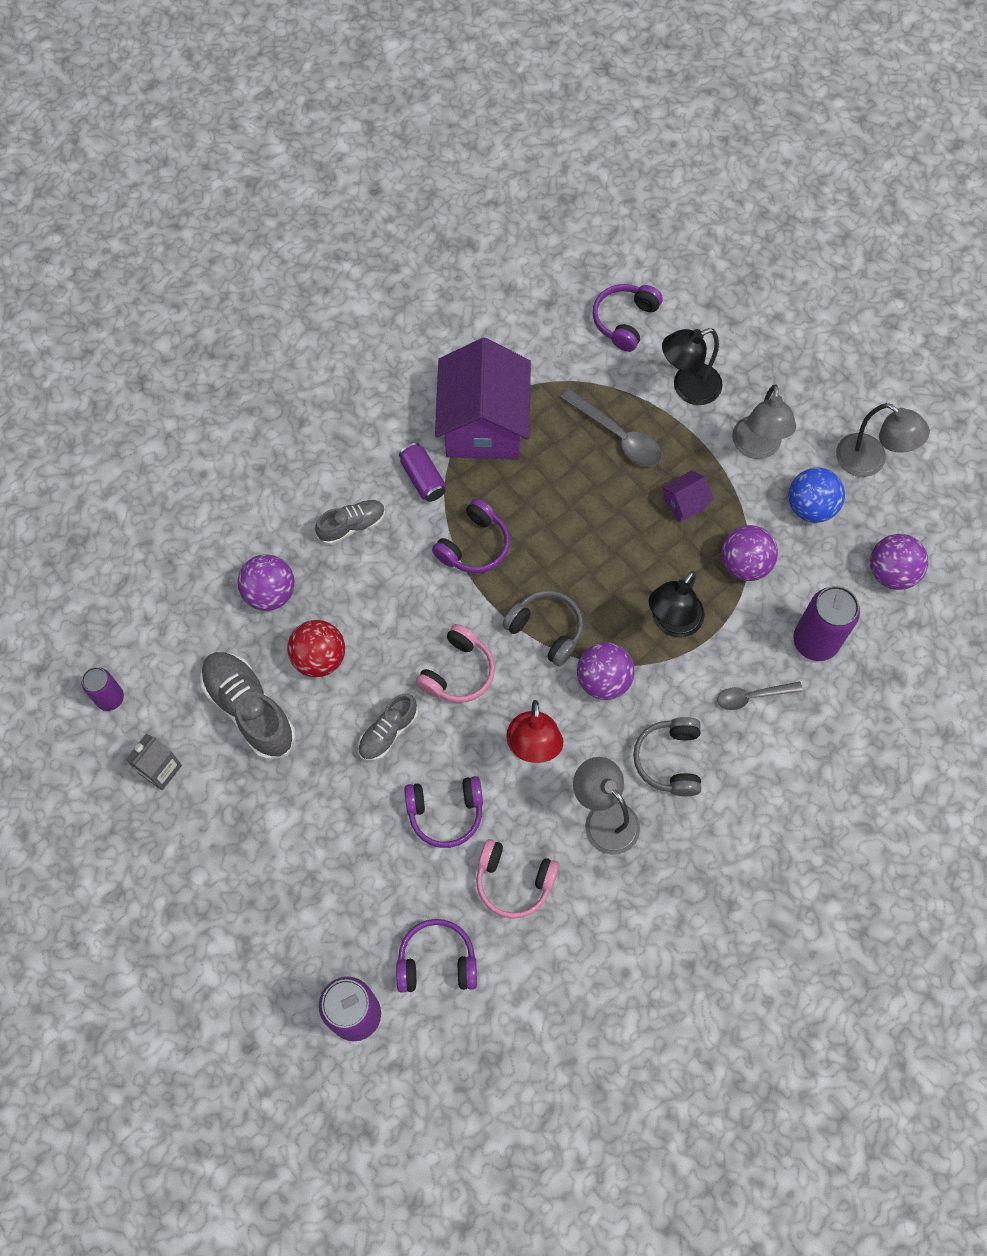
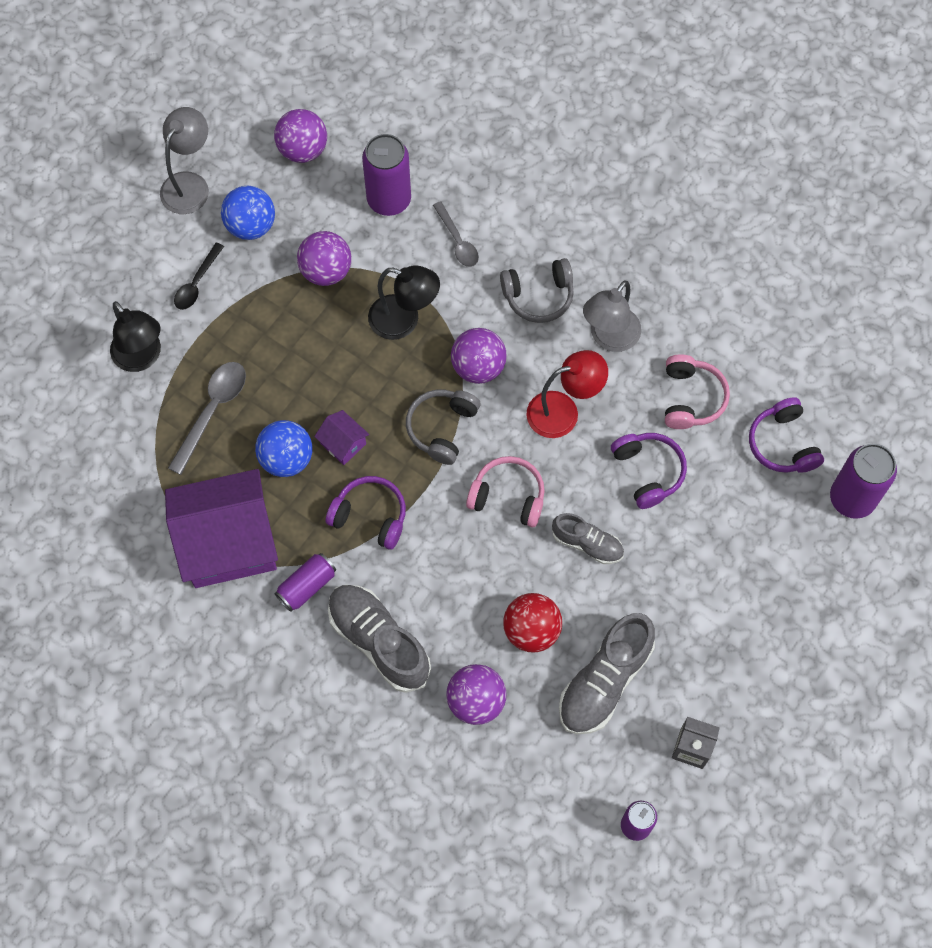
camera: 105 degrees left, 0 degrees up
grey shoe [315,500,385,545] -> grey shoe [328,585,431,693], size x1.69
purple headphones [592,284,663,352] -> none
purple house [662,470,714,522] -> purple house moved to [314,410,369,465]
grey lamp [732,384,796,459] -> black spoon [174,243,224,310]
none -> blue ball [255,420,313,477]

